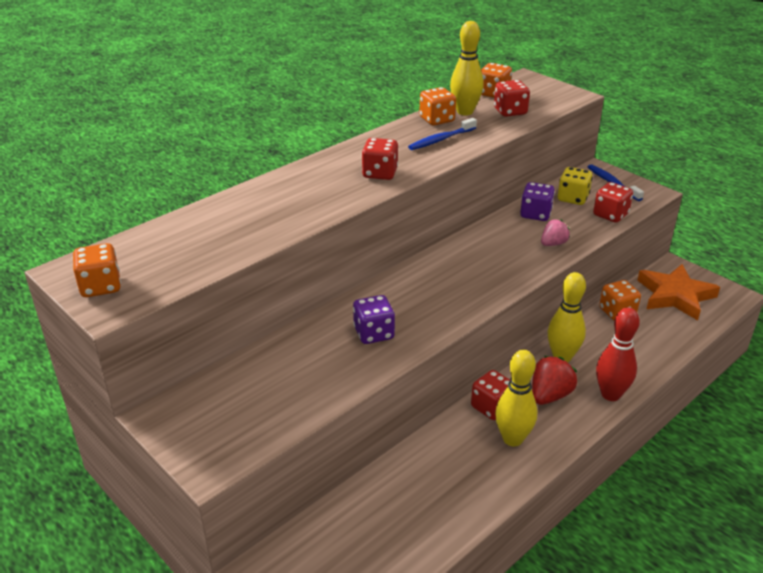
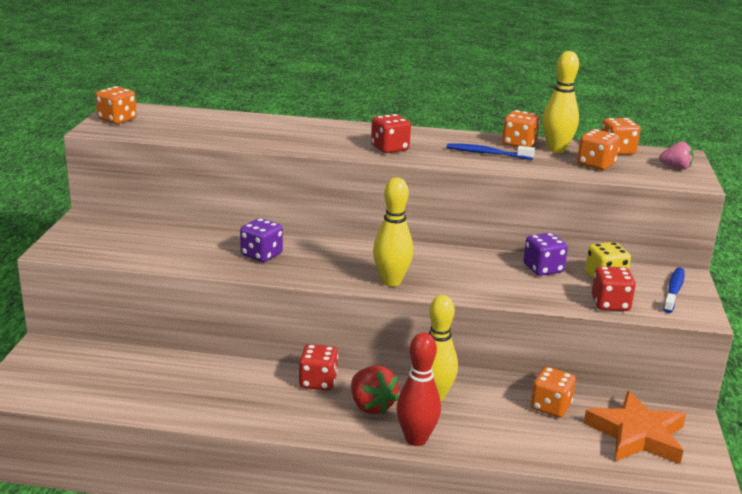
camera: 50 degrees right, 10 degrees down
red dice [494,80,530,117] -> orange dice [577,129,620,170]
yellow bowling pin [495,350,537,446] -> yellow bowling pin moved to [373,177,413,287]
red strawberry [532,356,577,405] -> red strawberry turned 60 degrees clockwise [351,366,399,415]
pink strawberry [541,219,570,246] -> pink strawberry moved to [659,142,694,169]

